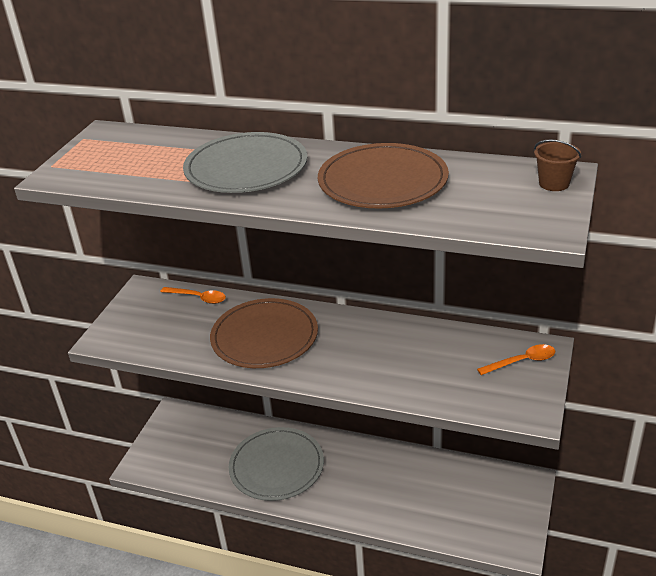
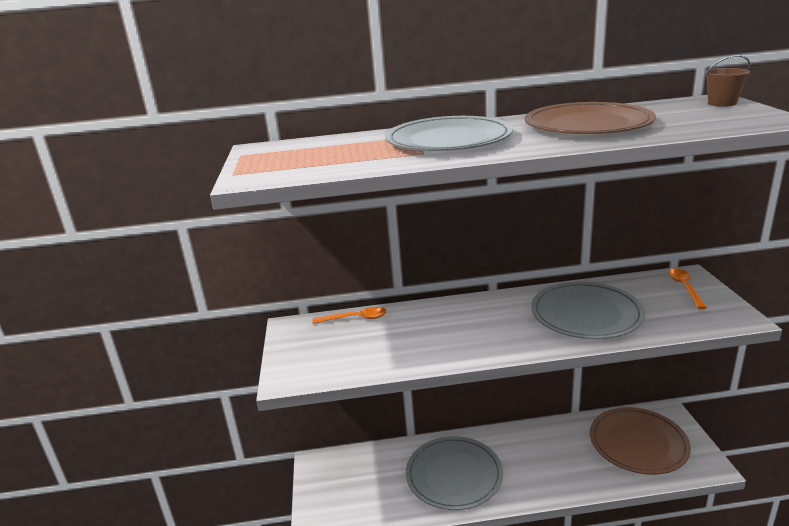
camera: 25 degrees left, 10 degrees down
brown plate [210,298,318,368] -> brown plate moved to [590,407,691,475]
orange spoon [477,344,555,375] -> orange spoon turned 45 degrees counterclockwise [668,268,707,309]
none -> grey plate [531,282,645,339]

